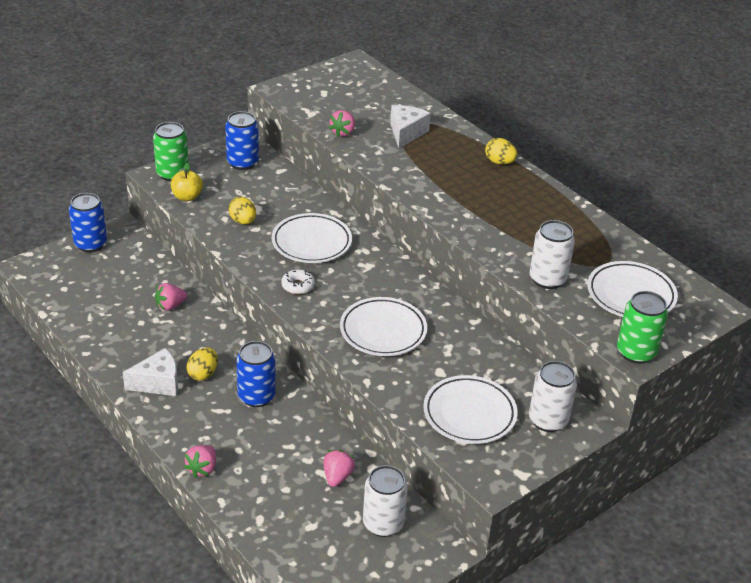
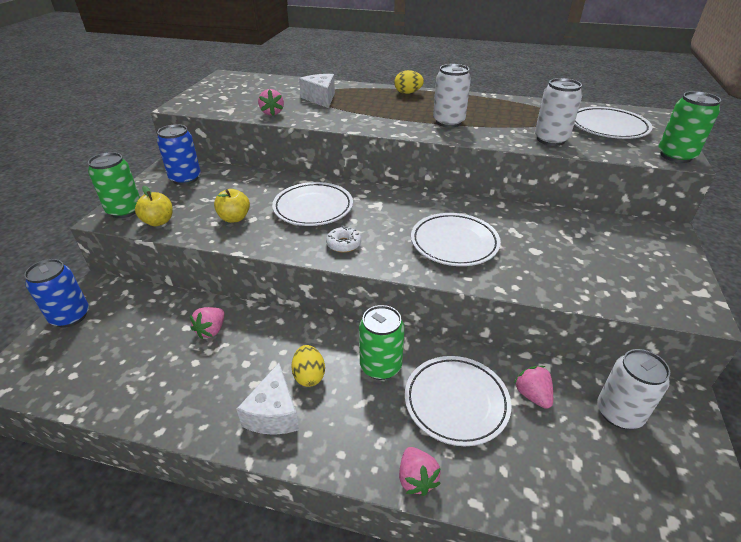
camera: 35 degrees left, 0 degrees up
white cheese [123,348,178,396] -> white cheese turned 150 degrees clockwise [236,363,299,435]
yellow egg [229,197,256,225] -> yellow apple [214,189,250,223]
blue can [236,341,276,407] -> green can [359,305,405,380]
white plate [423,375,518,444] -> white plate moved to [405,356,511,446]
white can [529,361,577,432] -> white can moved to [433,64,471,128]

